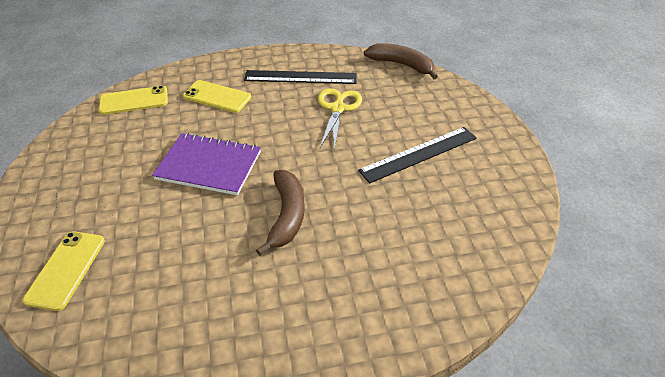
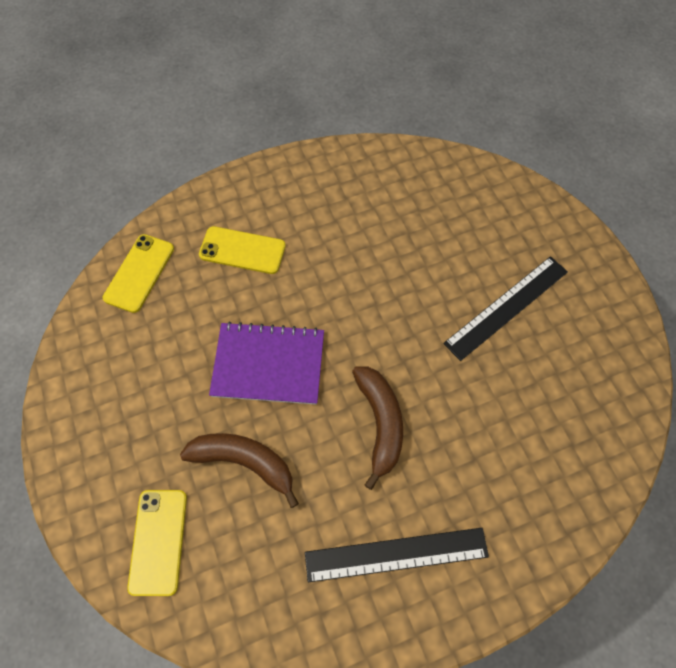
camera: 10 degrees left, 20 degrees up
yellow phone [99,86,168,115] -> yellow phone turned 45 degrees counterclockwise [103,234,174,313]
black ruler [244,70,357,84] -> black ruler moved to [305,528,489,583]
yellow scissors [318,88,362,151] -> none
brown banana [364,43,438,80] -> brown banana moved to [180,433,299,508]

